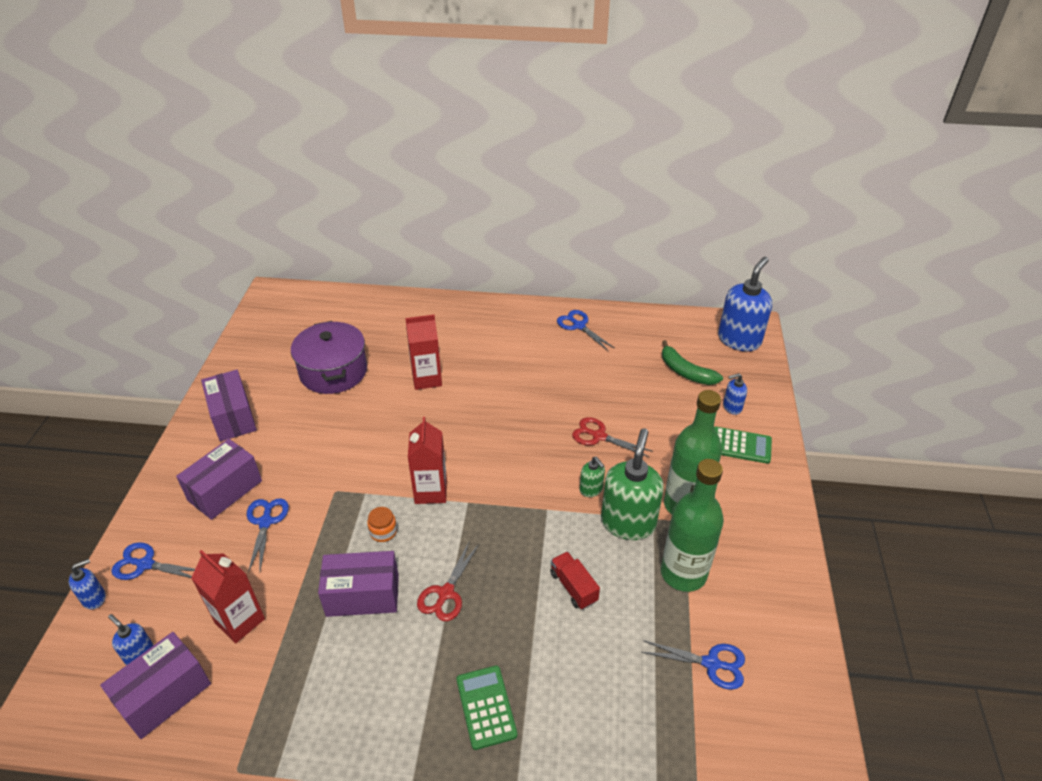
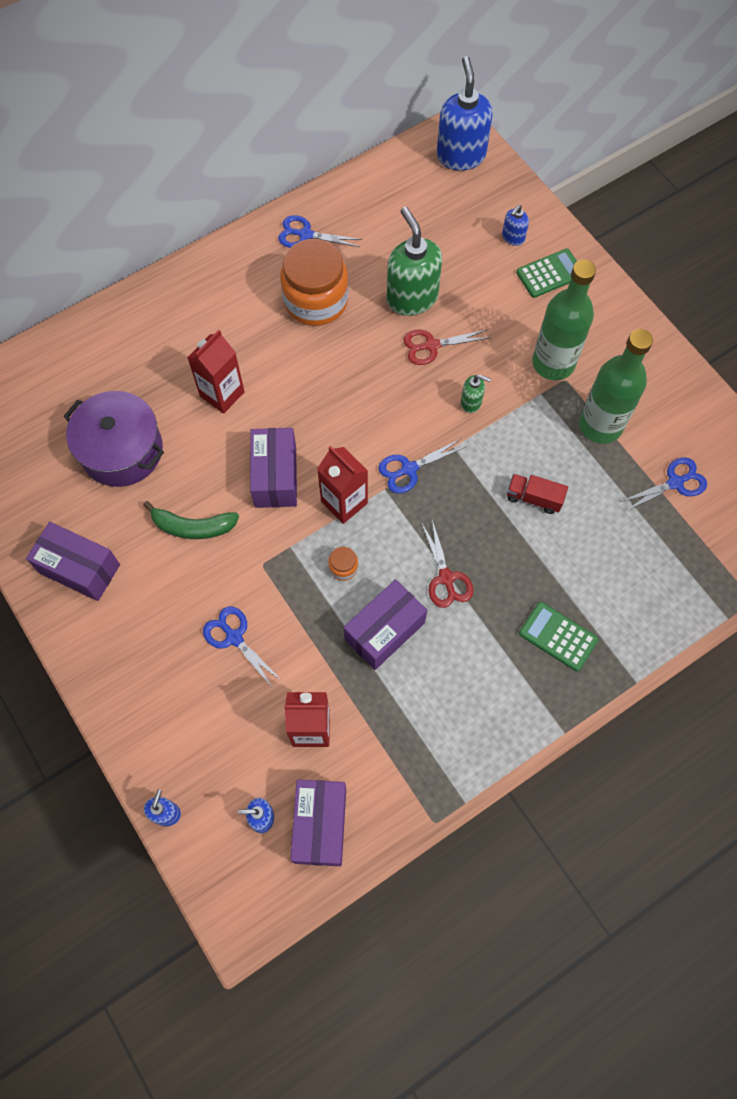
camera: 40 degrees left, 25 degrees up
blue scissors [111,542,195,580] -> blue scissors moved to [378,439,467,493]
purple box [176,439,262,520] -> purple box moved to [250,428,297,508]
green soap dispenser [601,428,664,540] -> green soap dispenser moved to [387,207,442,316]
green banana [662,340,723,385] -> green banana moved to [143,501,239,539]
none -> orange jar [280,239,349,326]

